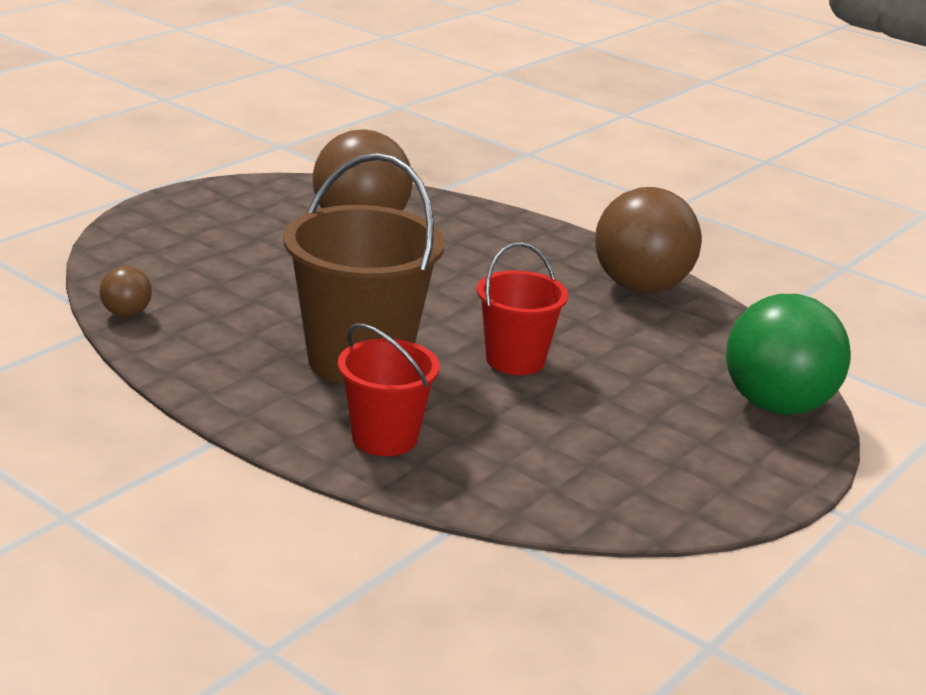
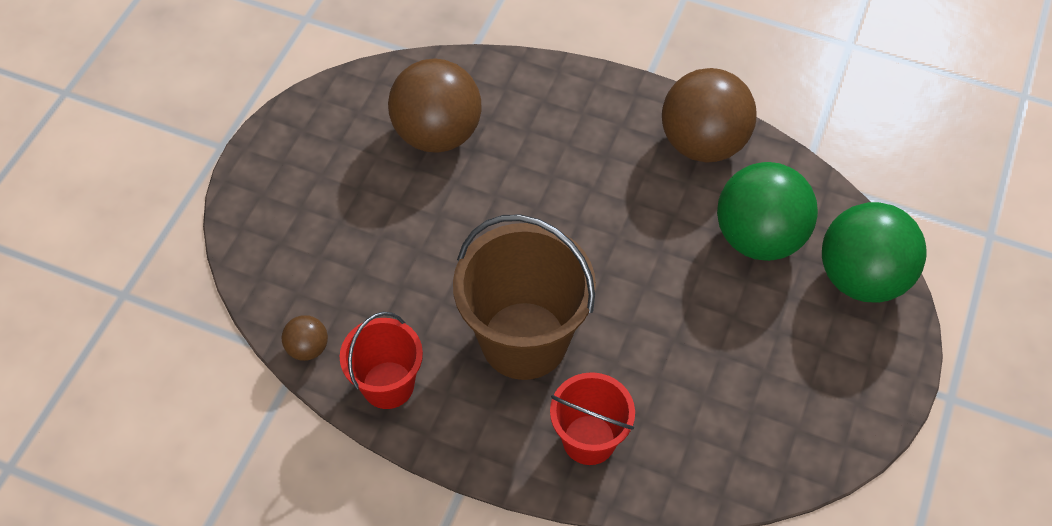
camera: 15 degrees left, 30 degrees up
red bucket [477,242,568,375] -> red bucket moved to [340,312,423,409]
none -> green ball [717,162,818,261]

